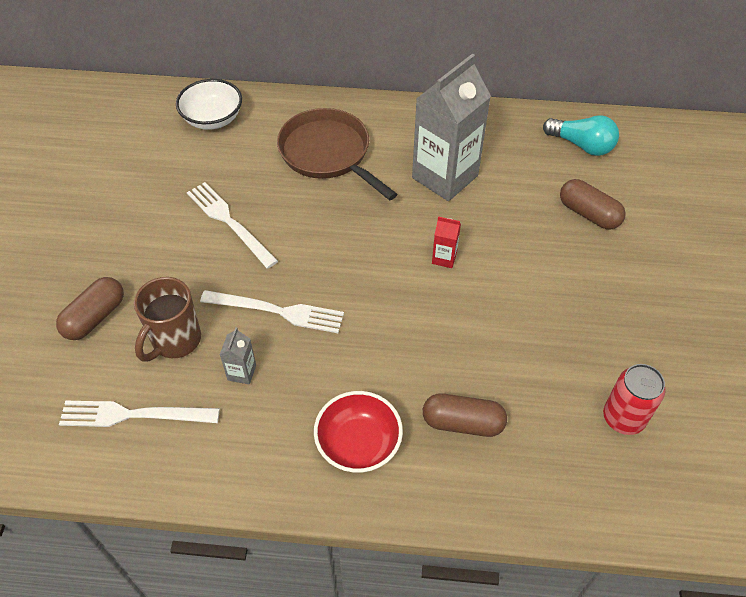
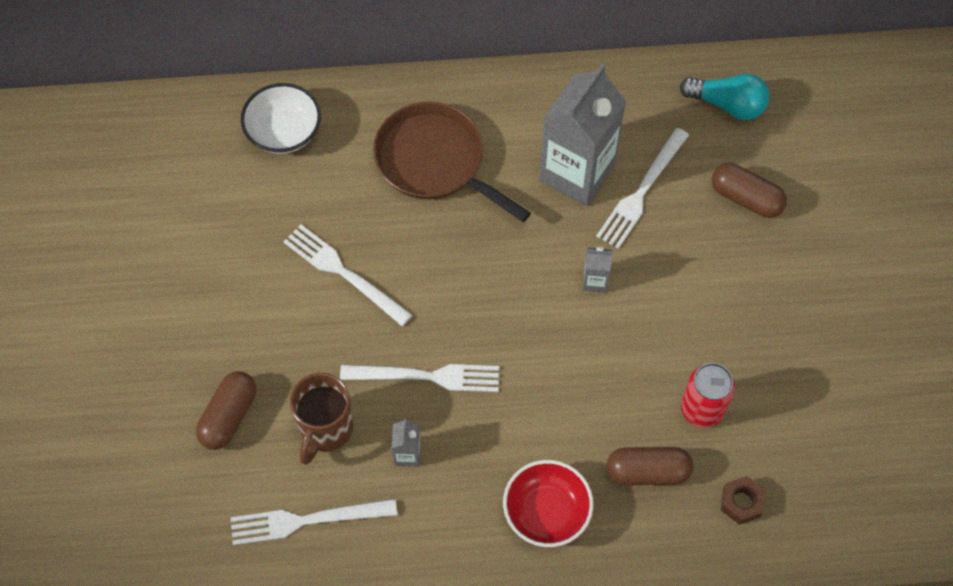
camera: 10 degrees left, 10 degrees up
red carton [432,216,461,268] -> grey carton [583,247,613,293]
red can [603,364,665,435] -> red can moved to [681,363,735,428]
none -> white fork [596,128,689,249]
none -> brown nut [721,476,766,525]

